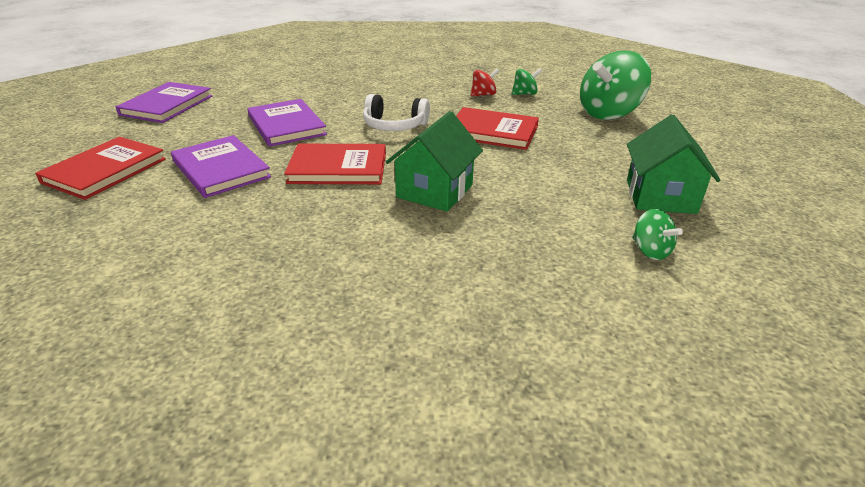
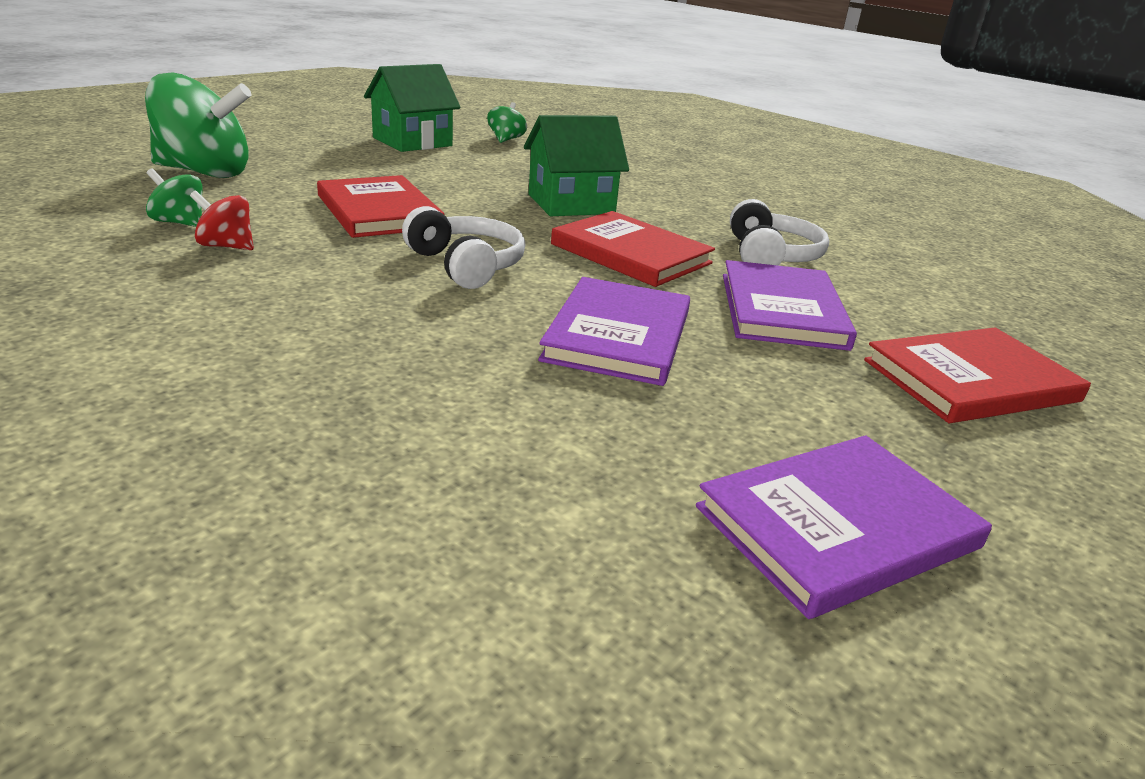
camera: 140 degrees left, 5 degrees down
none -> white headphones [730,199,829,266]

